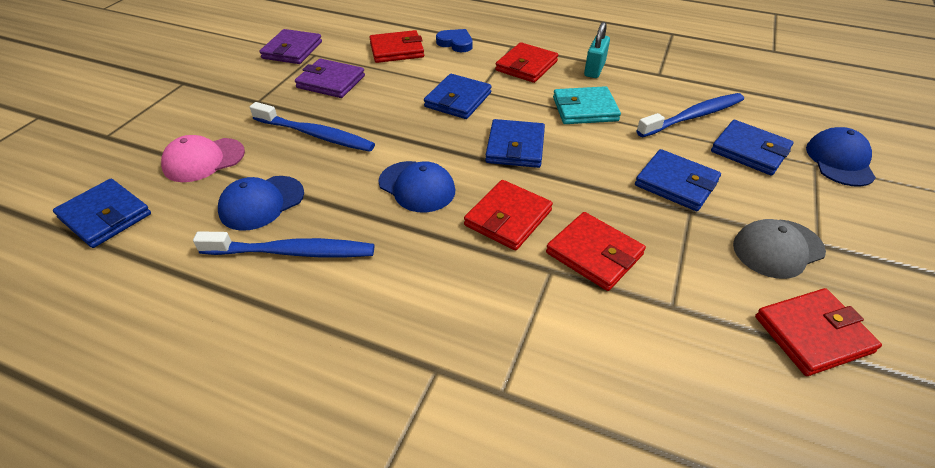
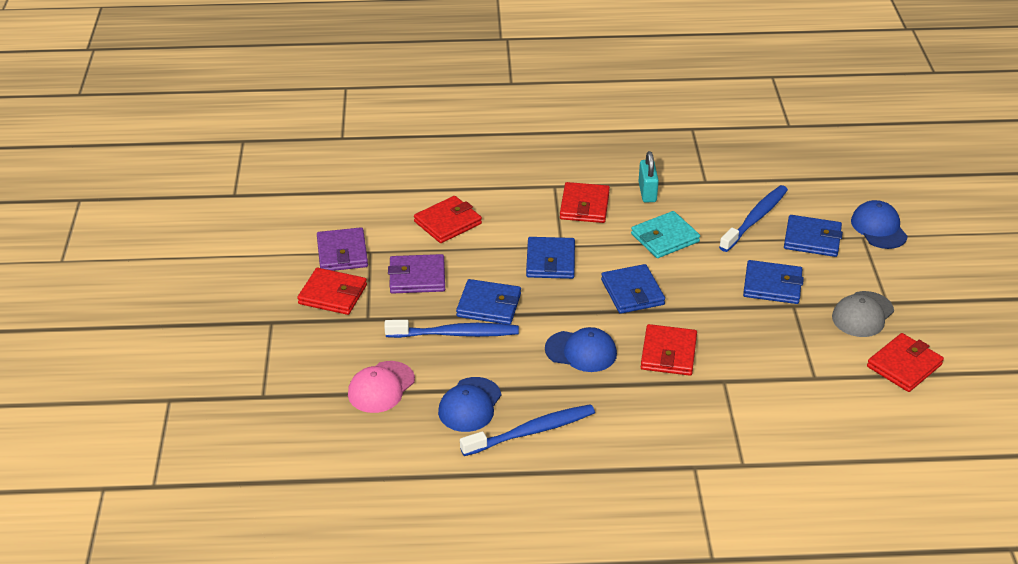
camera: 25 degrees left, 5 degrees down
blue wallet [53,179,151,248] -> blue wallet moved to [456,279,521,324]
blue heart [436,29,472,52] -> none
red wallet [546,212,646,291] -> red wallet moved to [297,268,367,315]

